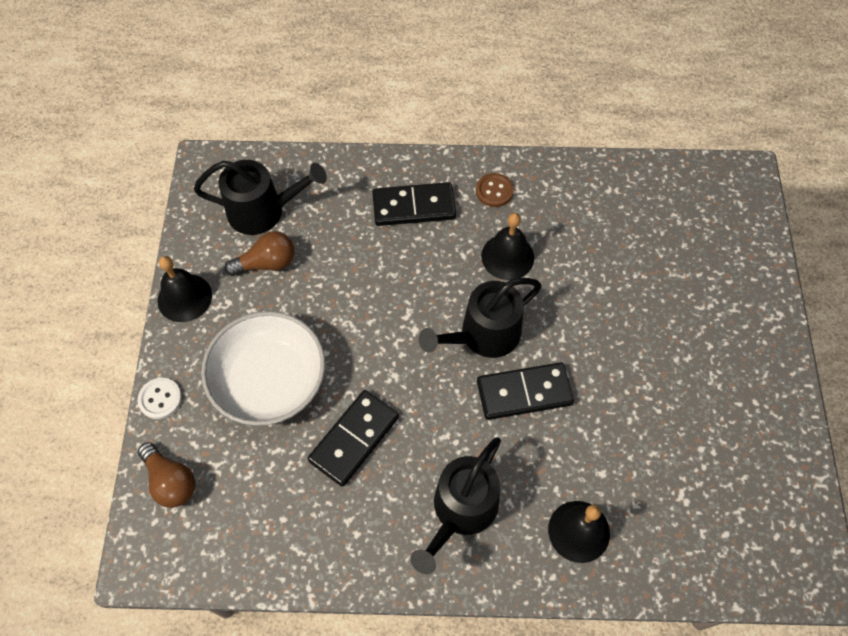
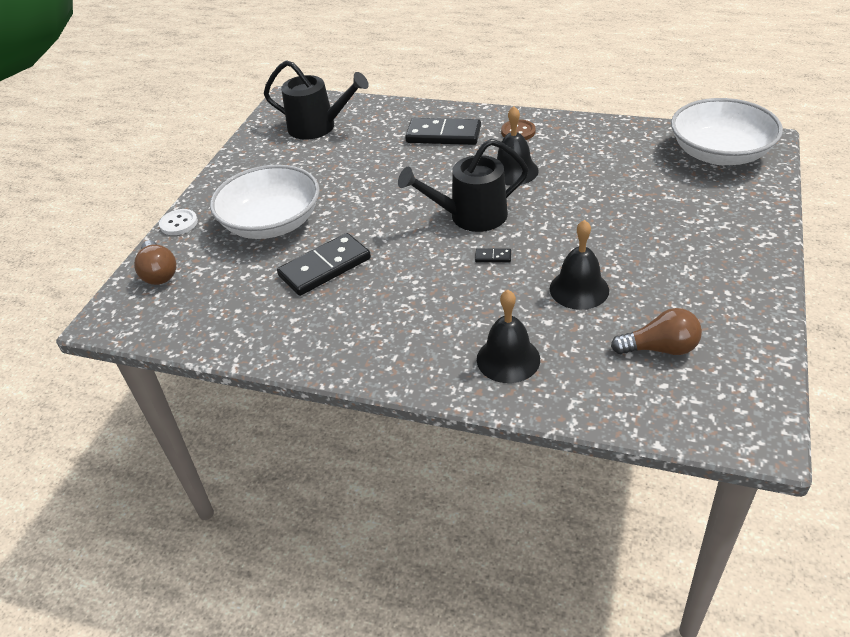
camera: 20 degrees right, 20 degrees down
black bell [157,256,212,322] -> black bell moved to [550,220,609,310]
brown light bulb [224,231,294,276] -> brown light bulb moved to [611,308,702,355]
black watering can [410,437,501,574] -> none
black domino [477,362,574,420] -> black domino [475,249,511,263], size x0.41
none -> white bowl [671,98,783,165]

